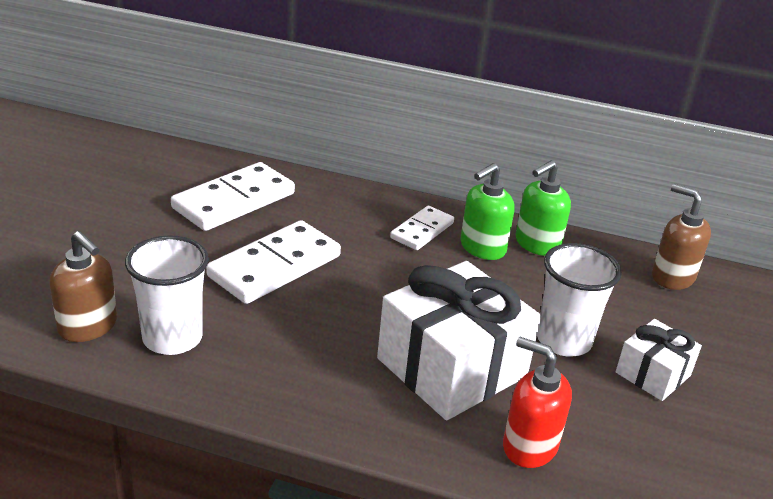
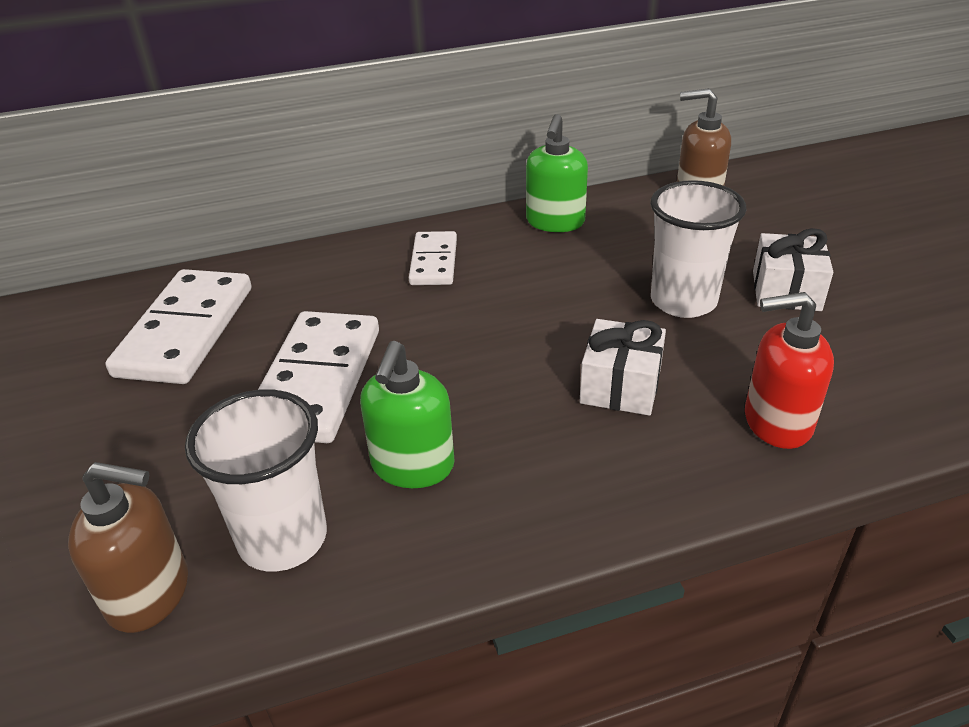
camera: 30 degrees left, 5 degrees up
white gift [377,261,541,420] -> white gift [580,319,666,416], size x0.52
green soap dispenser [460,163,515,260] -> green soap dispenser moved to [360,341,454,488]

